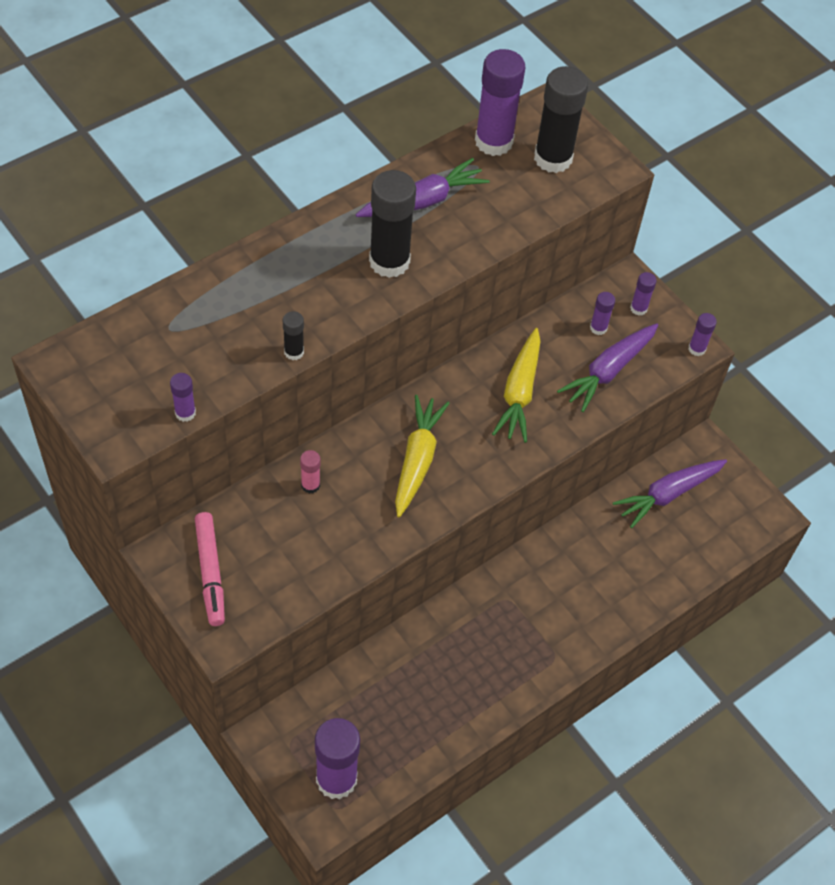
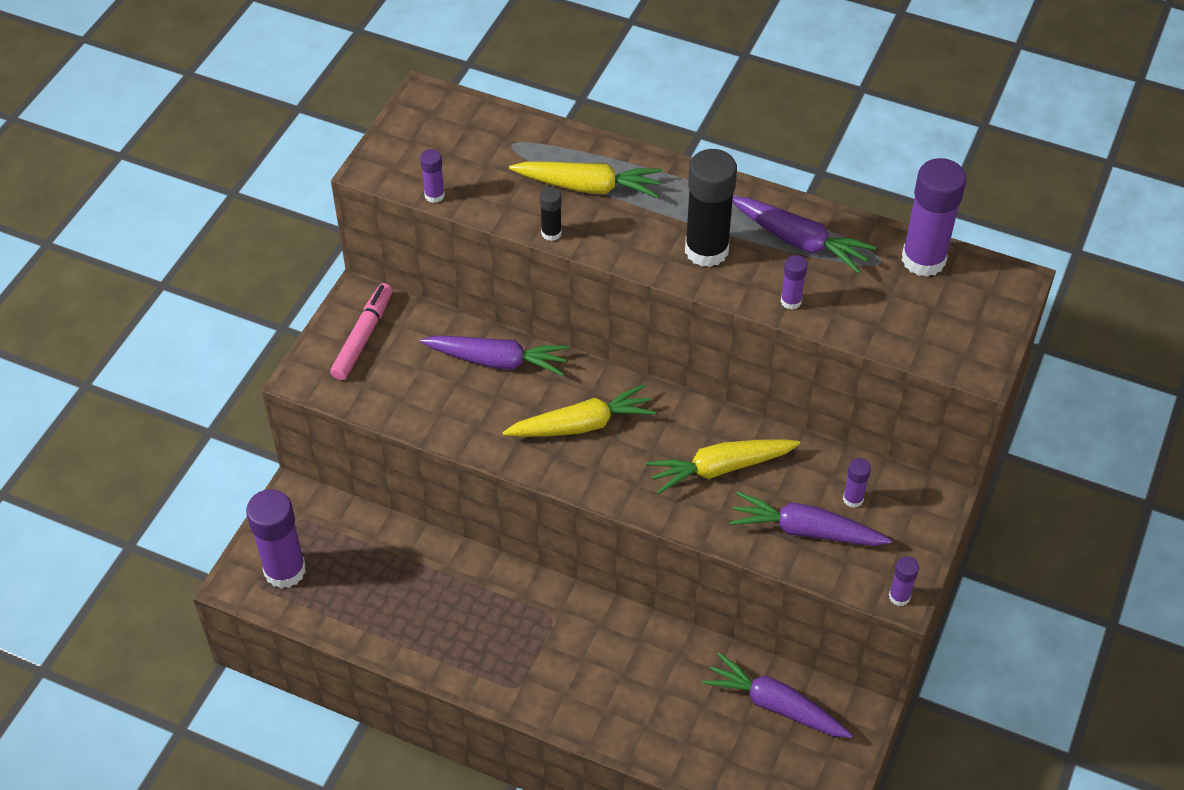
camera: 65 degrees right, 5 degrees down
pink marker [195,512,225,626] -> pink marker turned 150 degrees clockwise [330,283,393,380]
pink glue stick [300,450,320,494] -> purple carrot [420,335,569,376]
black glue stick [534,66,588,173] -> none
purple glue stick [630,272,657,316] -> purple glue stick moved to [780,255,807,309]
none -> yellow carrot [509,161,662,197]

